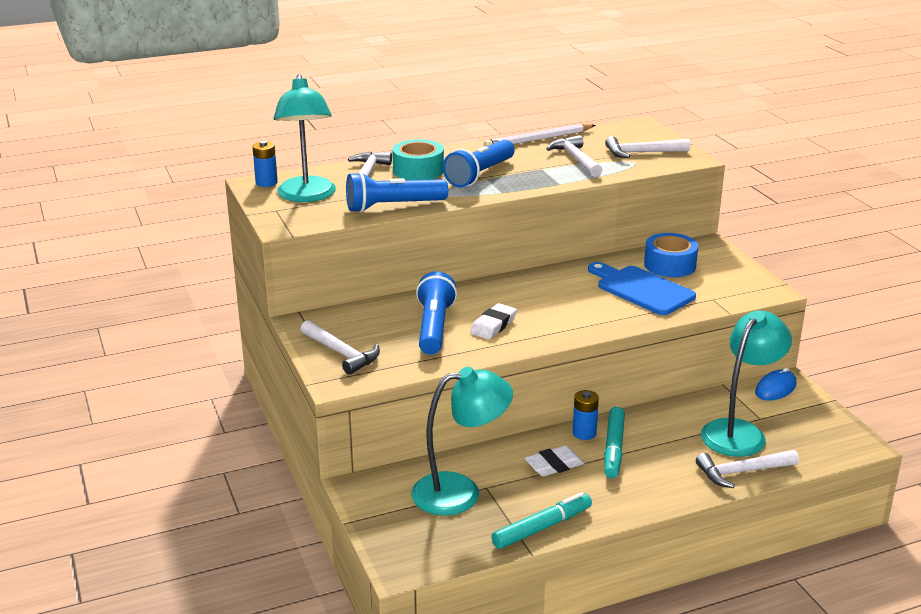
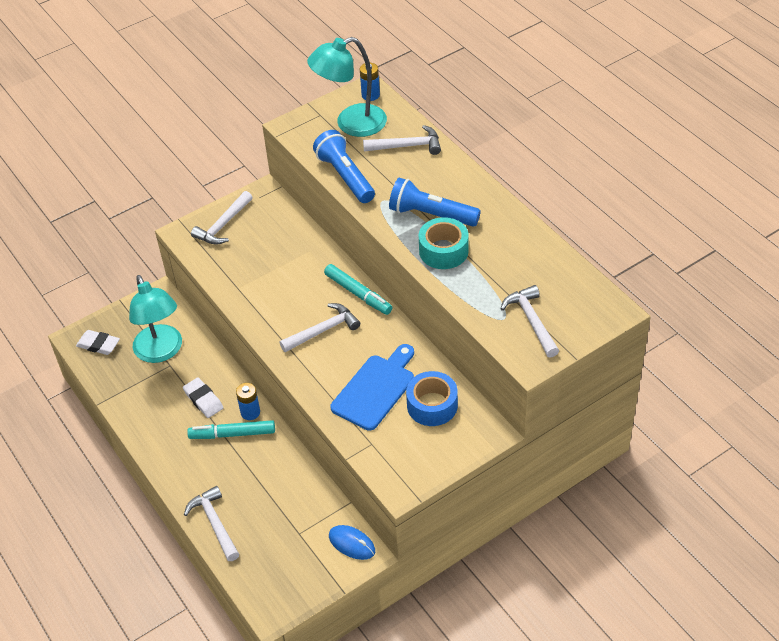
camera: 80 degrees right, 20 degrees up
turquoise tape [392,139,444,180] -> turquoise tape moved to [419,217,469,269]
blue flashlight [416,271,457,355] -> none
white eraser [470,303,517,340] -> white eraser moved to [76,330,120,355]
white pencil [484,124,596,147] -> none
turquoise marker [491,492,592,549] -> turquoise marker moved to [324,264,392,315]
white hammer [546,135,602,177] -> white hammer moved to [279,303,360,352]
turquoise lamp [701,310,792,457] -> none

